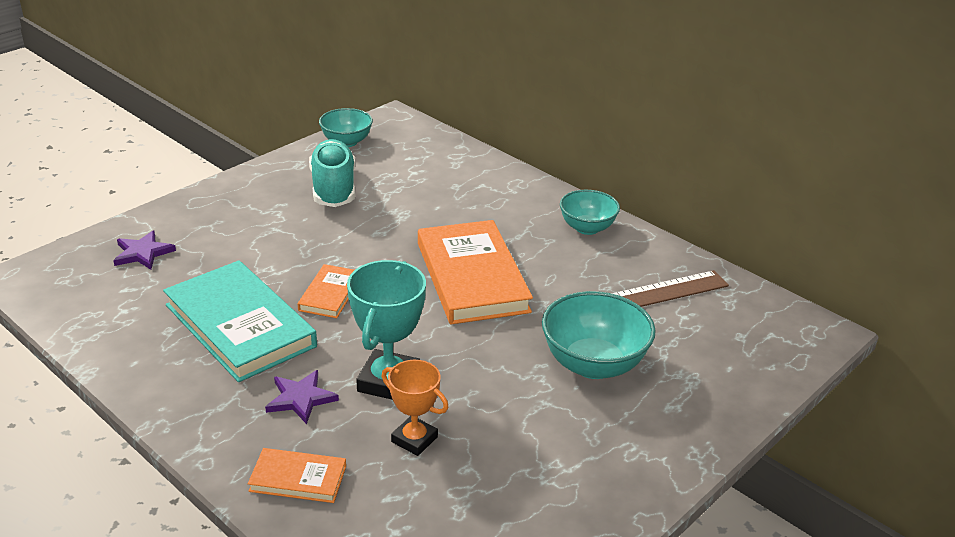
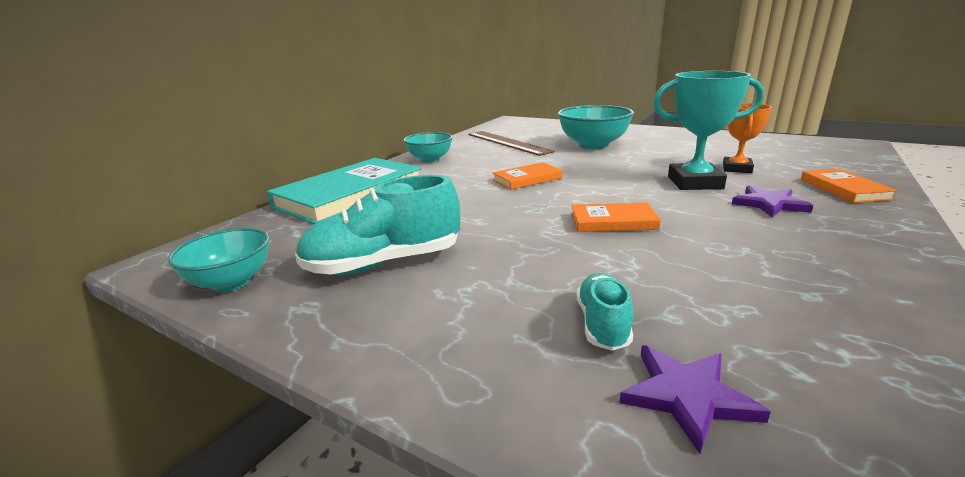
camera: 100 degrees left, 10 degrees down
turquoise book [163,260,317,382] -> turquoise book moved to [267,158,422,224]
orange book [418,220,533,324] -> orange book [493,162,563,190], size x0.49
none -> turquoise shoe [577,273,633,351]

